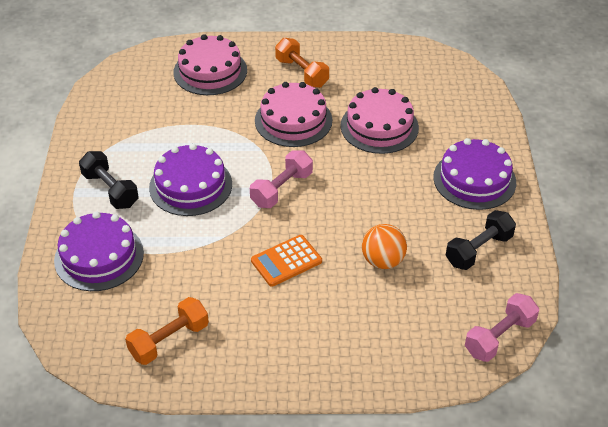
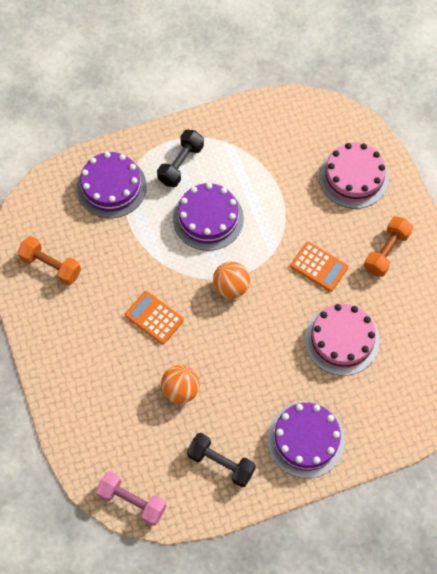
camera: 70 degrees right, 20 degrees up
pink dumbbell [250,150,313,208] -> orange ball [213,261,250,299]
pink cake [255,82,332,147] -> orange calculator [290,242,348,292]

